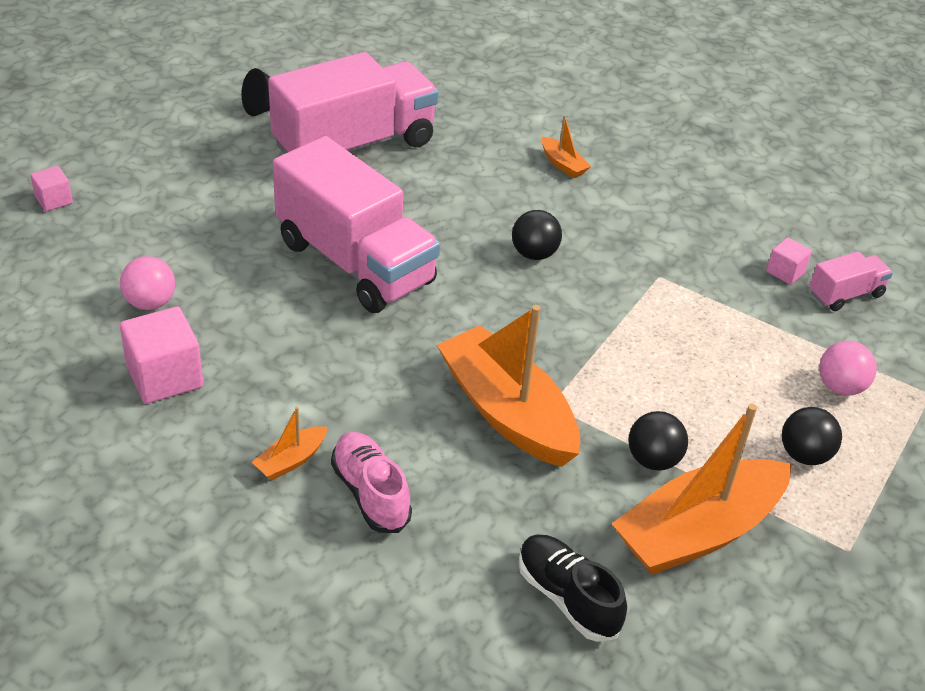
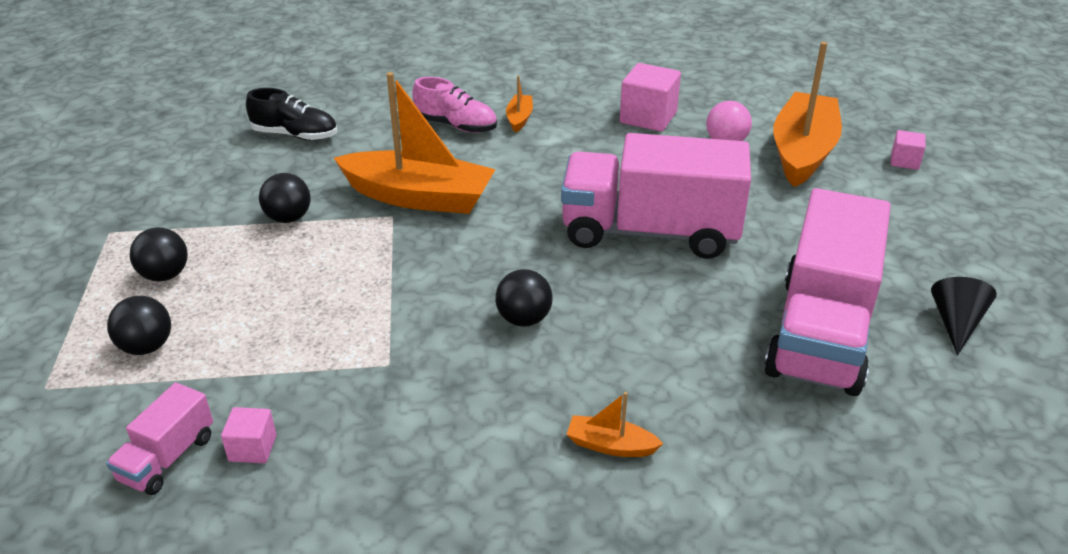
camera: 145 degrees right, 5 degrees down
orange boat [612,404,791,575] -> orange boat moved to [773,42,842,187]
pink ball [819,341,877,395] -> black ball [107,296,171,355]

